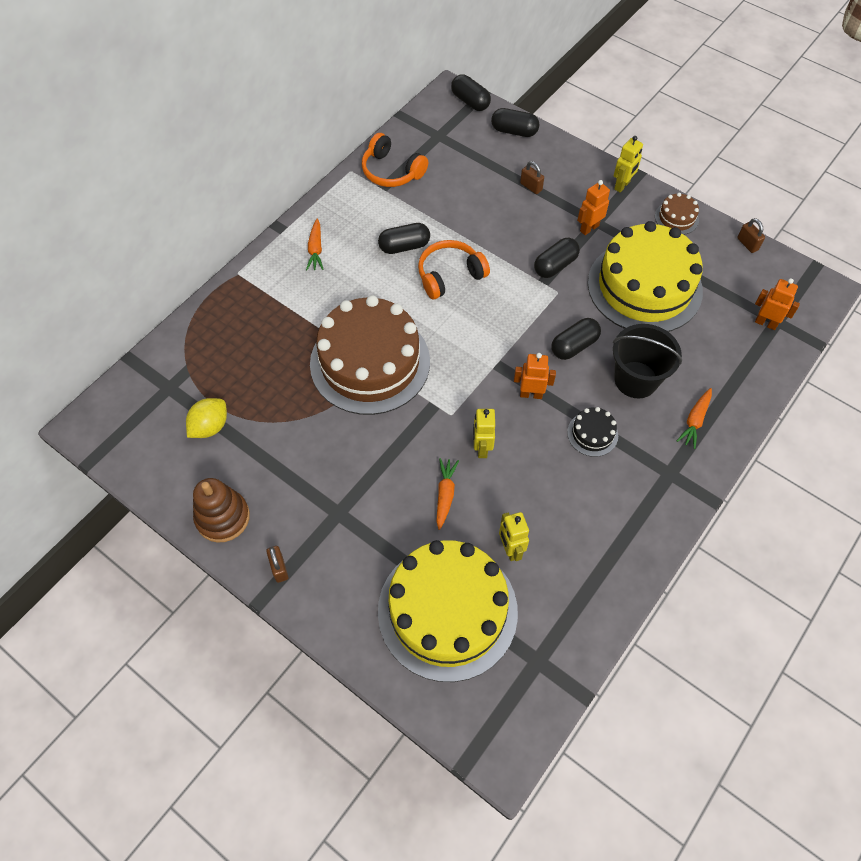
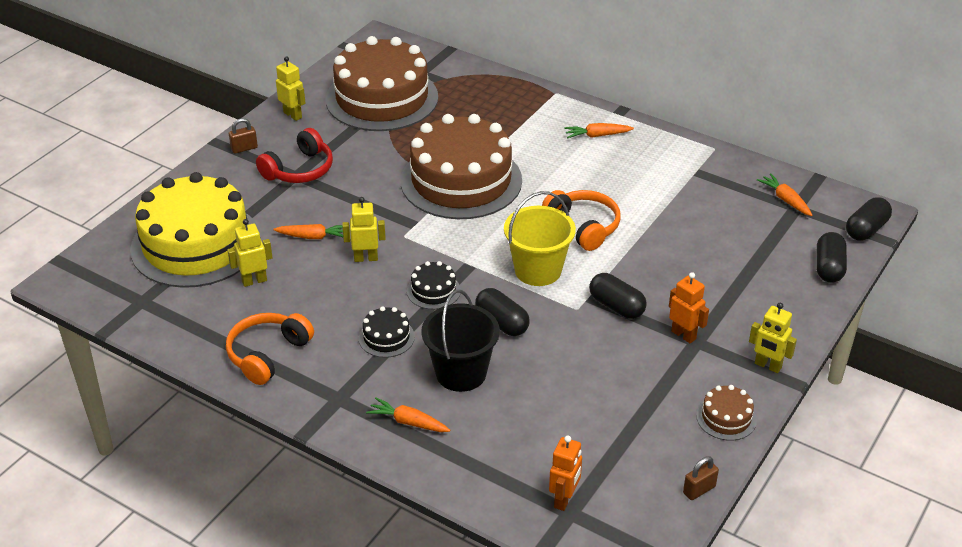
camera: 85 degrees right, 20 degrees down
yellow lemon [186,398,227,438] -> brown cake [326,36,438,131]
brown stacking toy [193,478,250,543] -> yellow robot [276,56,305,121]
orange headphones [362,133,428,187] -> orange headphones moved to [226,313,314,385]
black capsule [378,223,430,254] -> none
orange robot [514,353,556,399] -> black cake [407,261,461,309]
brown padlock [520,161,544,194] -> none
yellow cake [588,221,703,332] -> none
none -> red headphones [256,128,333,183]
none -> yellow bucket [504,191,576,286]
none -> orange carrot [757,173,813,216]

